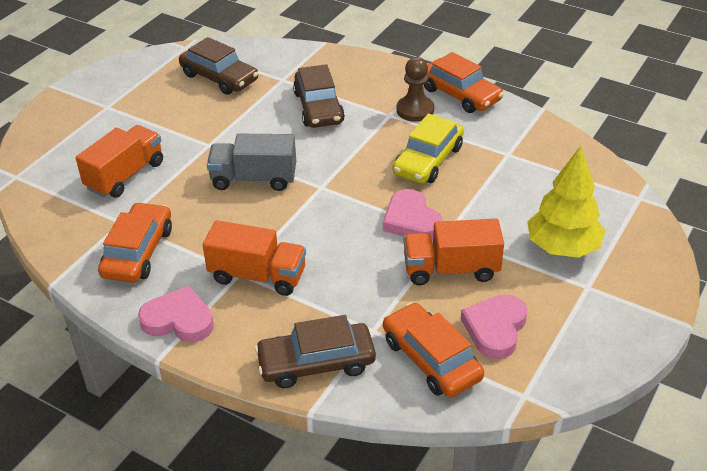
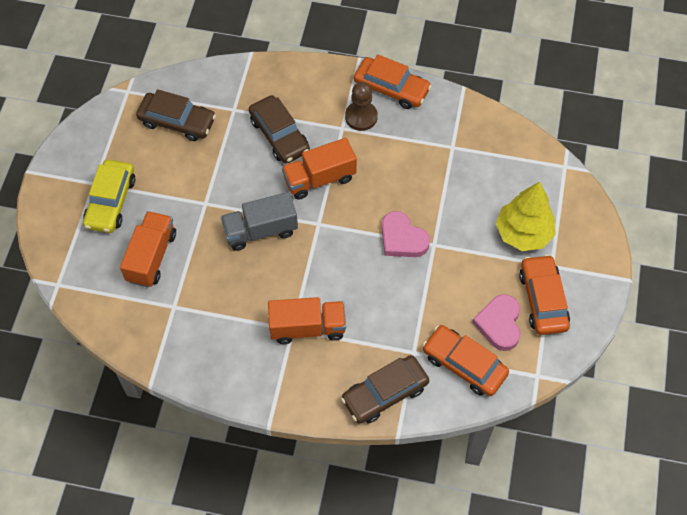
camera: 20 degrees left, 20 degrees up
orange car [98,202,172,283] -> orange car moved to [519,255,570,335]
pink heart [138,286,214,342] -> none
yellow car [392,114,464,184] -> yellow car moved to [83,160,135,233]
orange truck [404,219,504,285] -> orange truck moved to [282,138,357,200]

